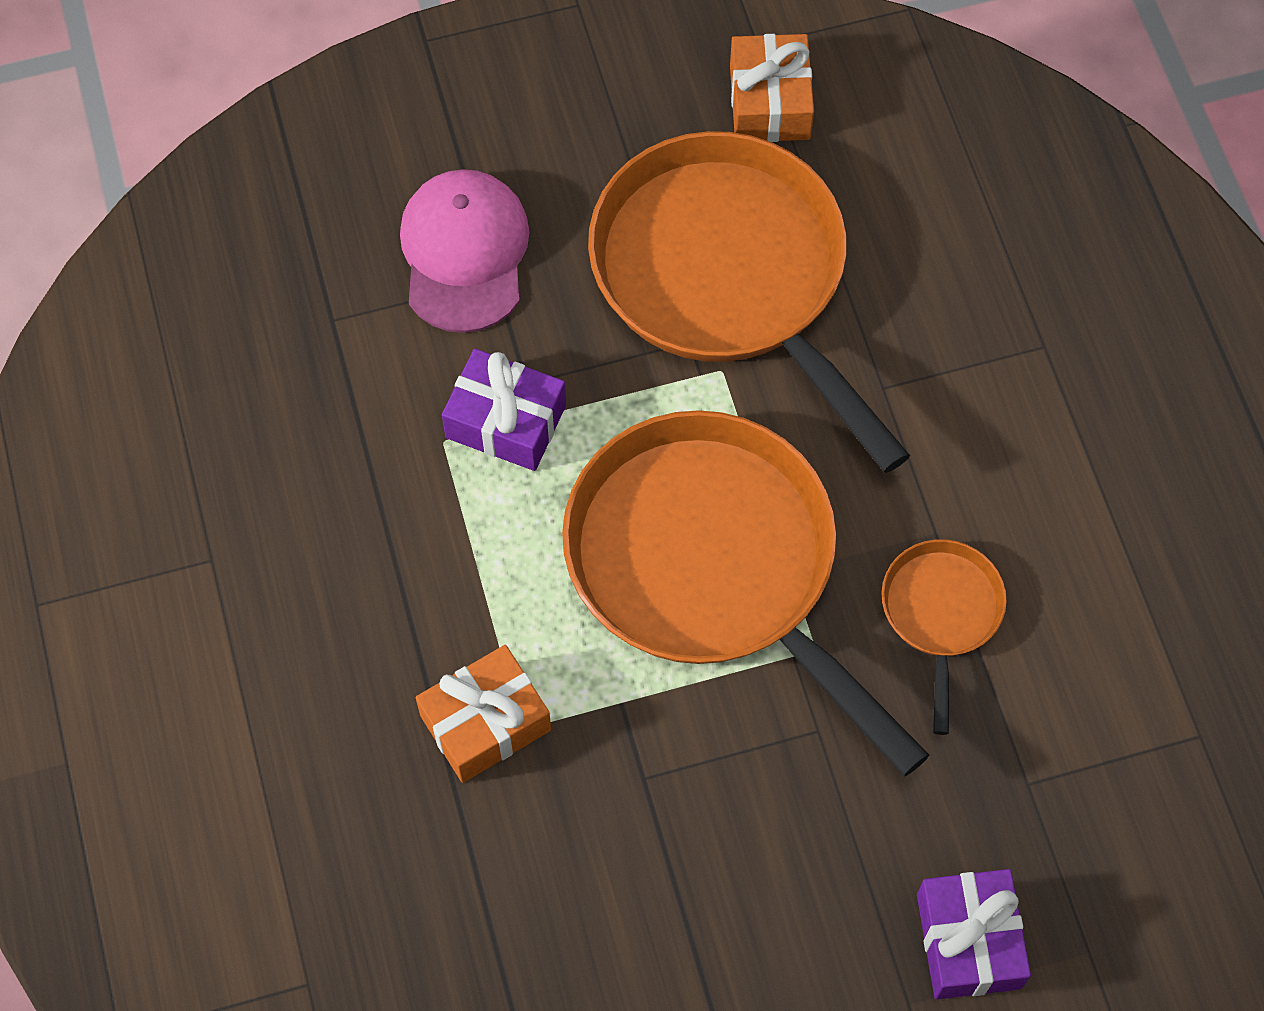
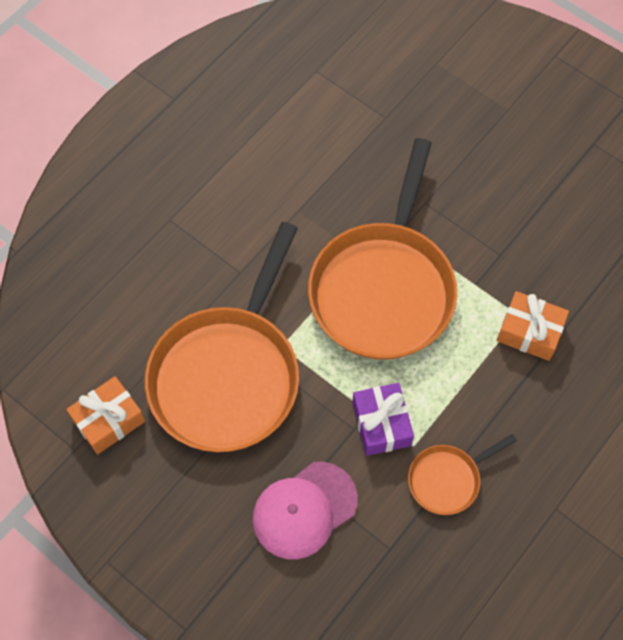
camera: 125 degrees left, 0 degrees up
orange pan [881,539,1007,735] -> orange pan moved to [408,434,517,515]
purple gift [917,869,1031,999] -> none

